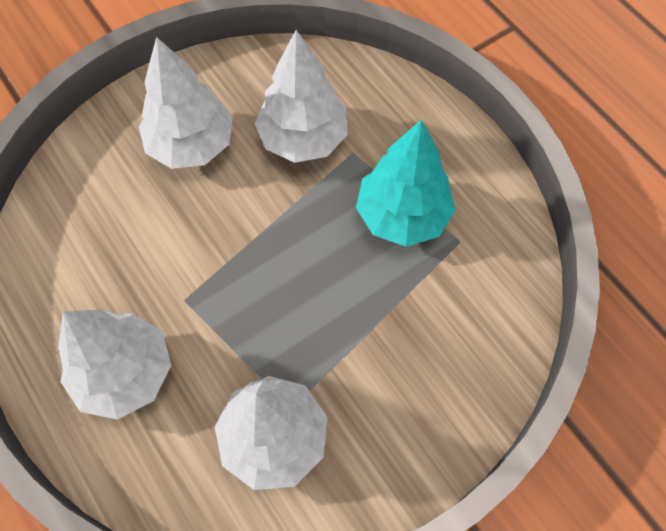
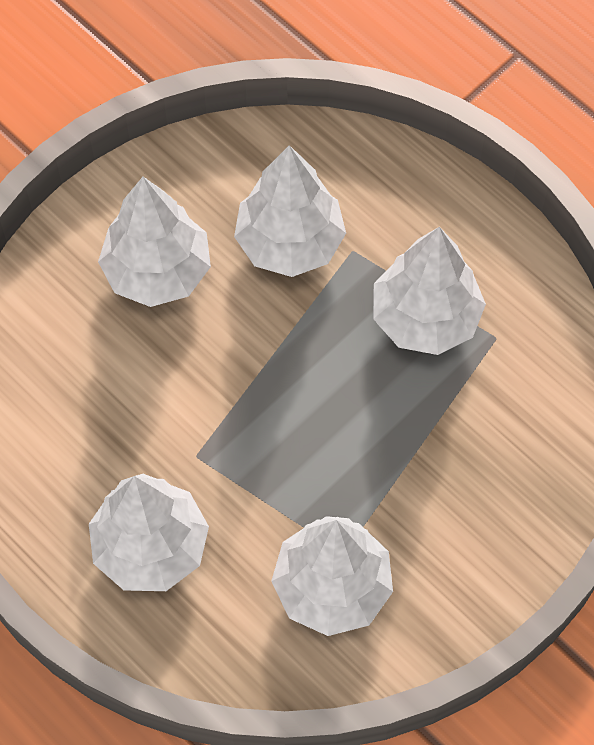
camera: 10 degrees left, 0 degrees up
turquoise tree [356,120,456,247] -> white tree [373,227,486,355]

